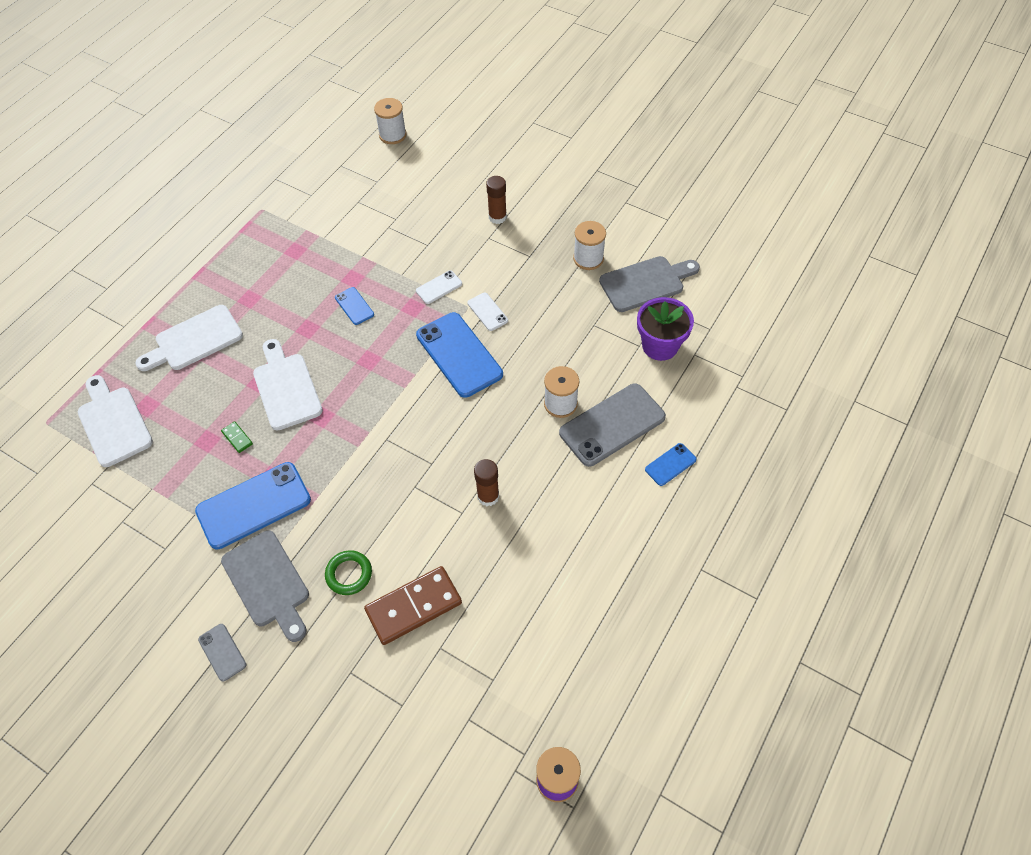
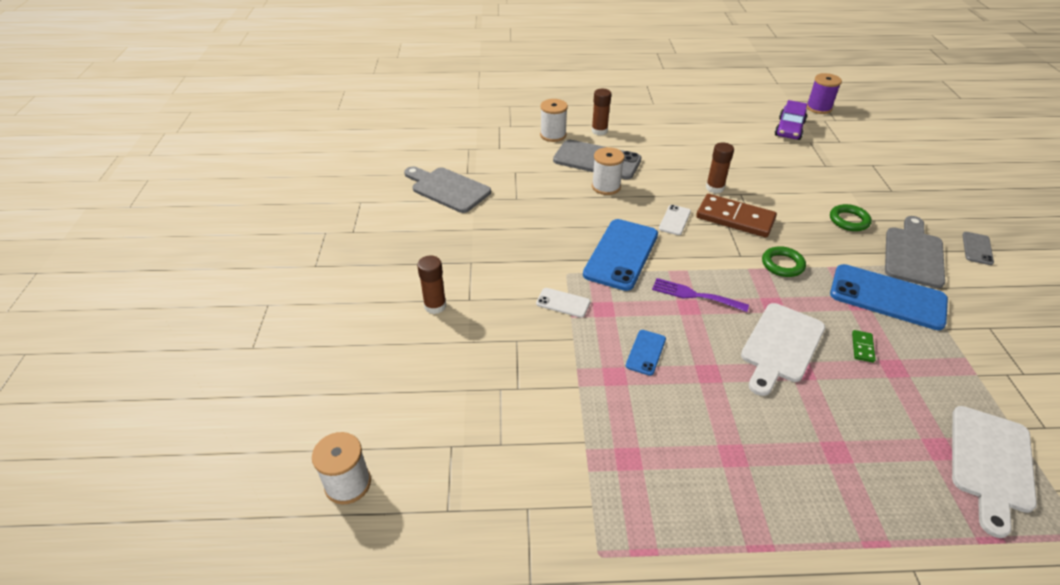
camera: 125 degrees left, 15 degrees down
white cutting board [135,305,243,371] -> none
brown domino [364,566,462,645] -> brown domino moved to [696,194,777,237]
white phone [467,293,508,331] -> white phone moved to [659,205,691,235]
white spool [573,221,606,270] -> white spool moved to [540,99,568,142]
purple flower pot [637,297,694,361] -> none
blue phone [645,443,697,486] -> brown glue stick [592,89,611,136]
none -> purple fork [652,278,749,312]
none -> green ring [762,246,806,277]
none -> purple car [775,100,807,140]

